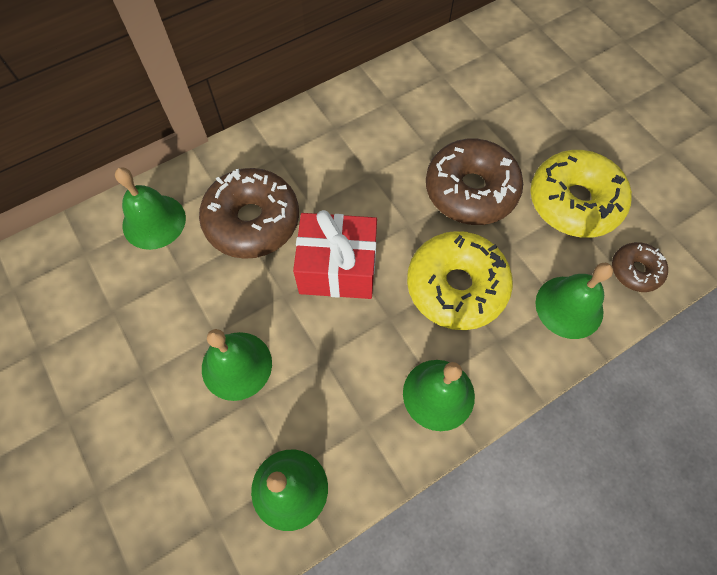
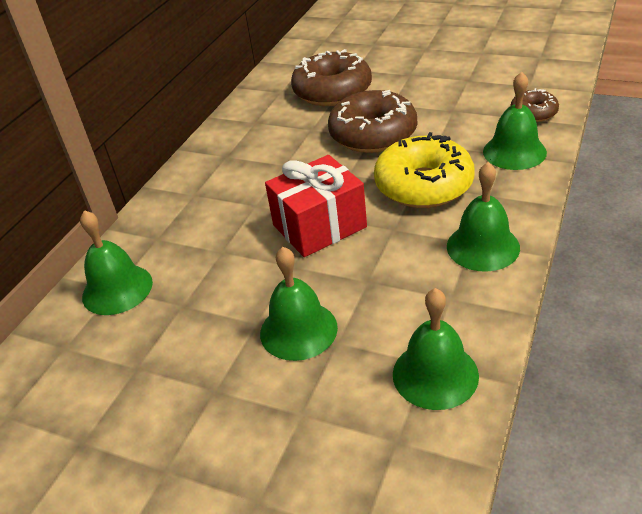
camera: 30 degrees left, 25 degrees down
brown donut [199,168,299,259] -> brown donut moved to [291,49,372,106]
yellow donut [530,150,632,238] -> none

